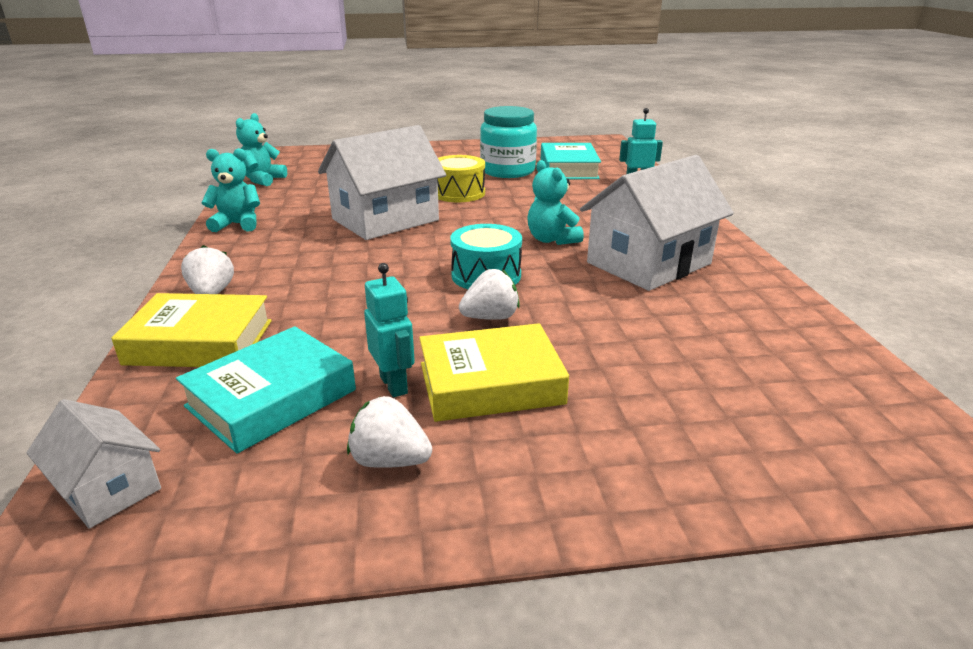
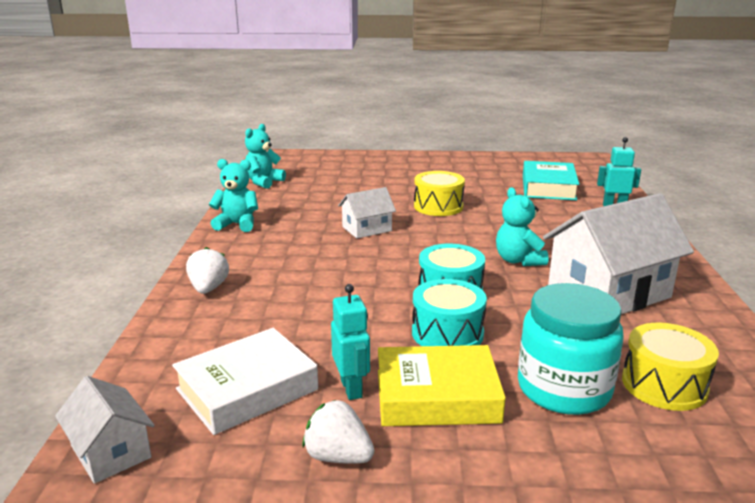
camera: 10 degrees right, 5 degrees down
yellow book [111,293,272,367] -> none
turquoise book [176,326,356,453] -> white book [172,328,318,435]
white house [318,125,446,240] -> white house [338,187,396,238], size x0.51
white strawberry [459,269,520,320] -> turquoise drum [412,279,487,346]
turquoise jar [480,106,537,178] -> turquoise jar moved to [518,283,624,415]
none -> yellow drum [622,323,719,411]

